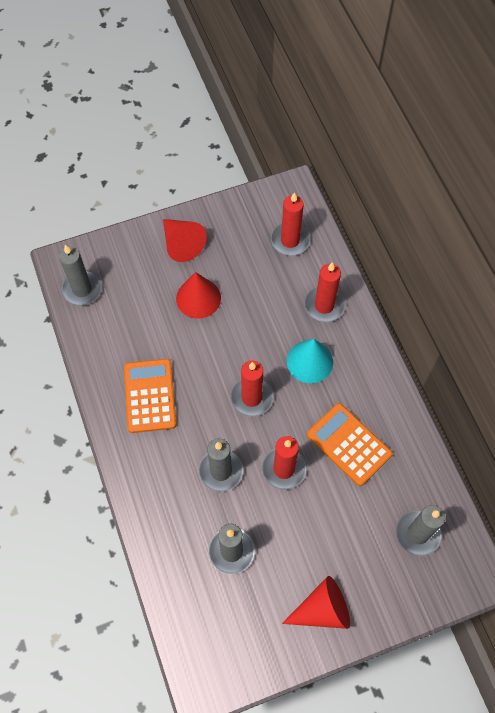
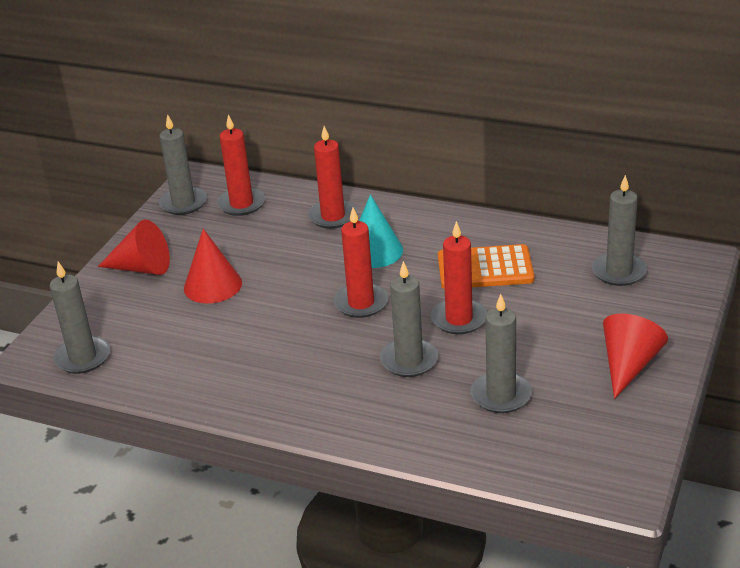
camera: 45 degrees left, 30 degrees down
orange calculator [124,359,176,433] -> none
none -> grey candle [159,114,207,215]

